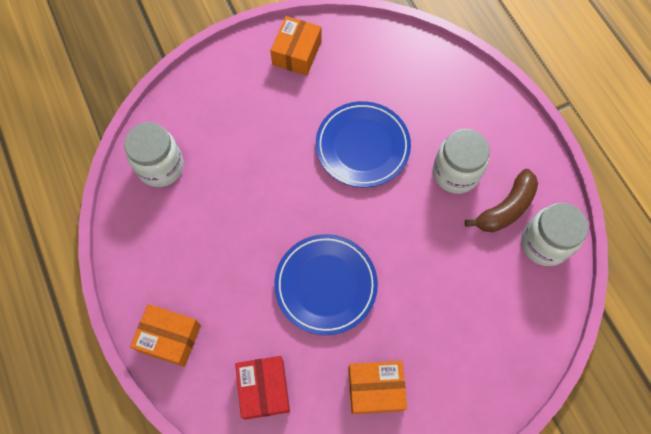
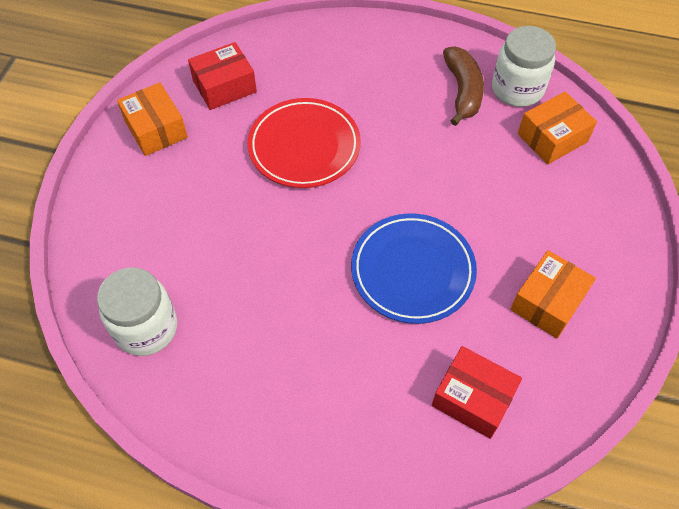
camera: 50 degrees left, 10 degrees down
orange box [130,304,201,367] -> orange box moved to [518,91,597,165]
blue plate [316,101,411,188] -> red plate [248,98,361,188]
white jar [433,129,490,194] -> none
none -> red box [188,42,257,110]

